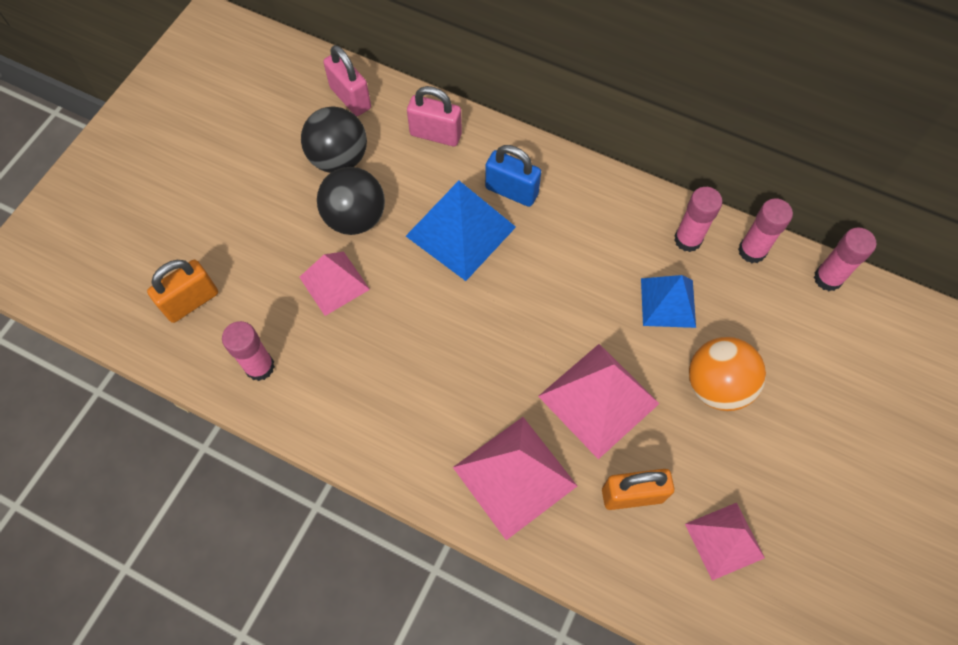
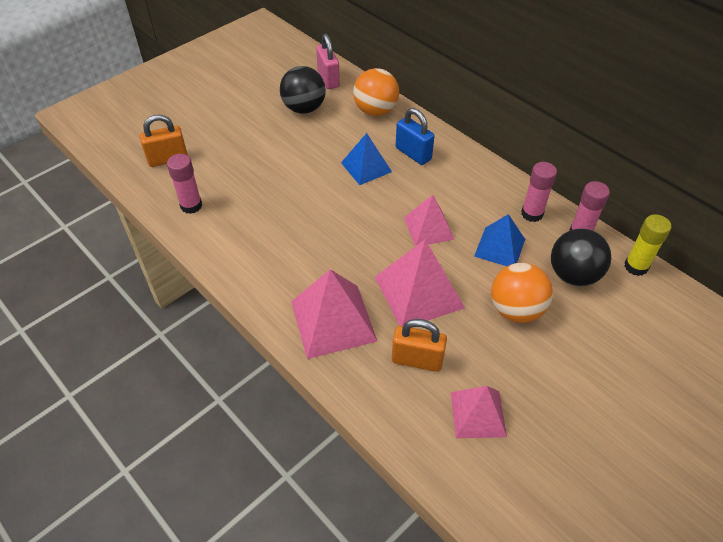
camera: 20 degrees right, 15 degrees down
pink pyramid [299,252,370,316] -> pink pyramid moved to [404,195,455,246]
black ball [317,167,385,235] -> black ball moved to [551,229,612,286]
blue pyramid [406,181,516,281] -> blue pyramid [341,133,392,185], size x0.64
pink padlock [407,86,462,146] -> orange ball [353,68,399,116]
pink glue stick [814,227,876,291] -> yellow glue stick [624,214,672,276]

